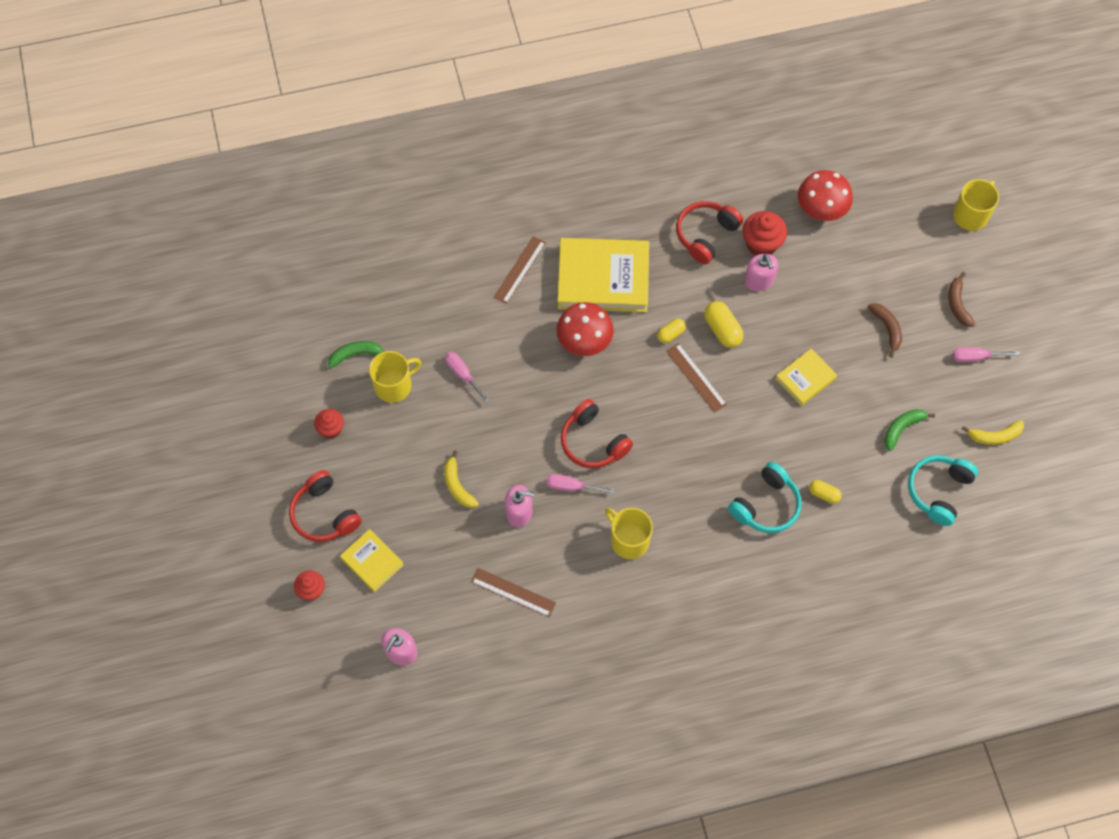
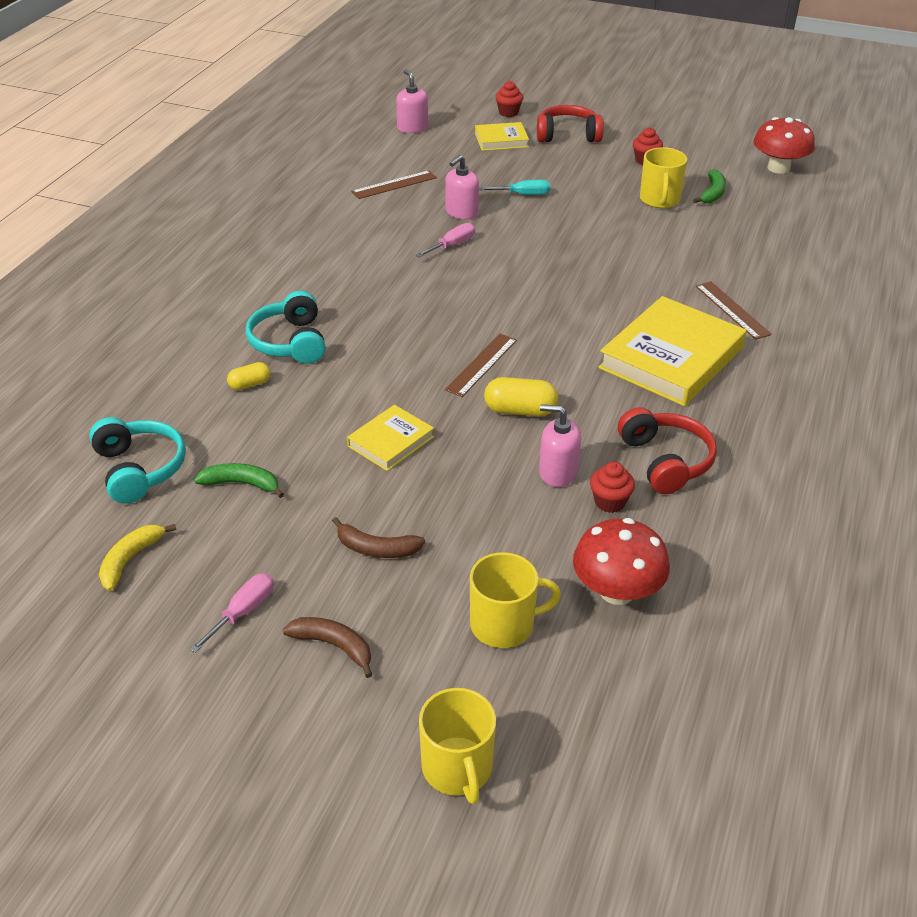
camera: 125 degrees right, 25 degrees down
yellow banana [444,451,479,508] -> turquoise screwdriver [479,180,550,195]
pink screwdriver [445,352,490,403] -> none
red mushroom [556,302,614,356] -> red mushroom moved to [753,117,815,174]
red headphones [561,399,633,468] -> none
yellow mug [605,508,653,559] -> yellow mug moved to [470,552,561,648]
yellow capsule [657,318,686,343] -> none
brown ruler [666,343,727,413] -> brown ruler turned 60 degrees counterclockwise [445,334,517,397]
red cupcake [742,211,787,255] -> red cupcake [590,462,635,513], size x0.63
yellow book [776,348,837,406] -> yellow book turned 45 degrees clockwise [347,405,434,471]
green banana [884,409,935,451] -> green banana turned 75 degrees counterclockwise [194,463,284,498]

